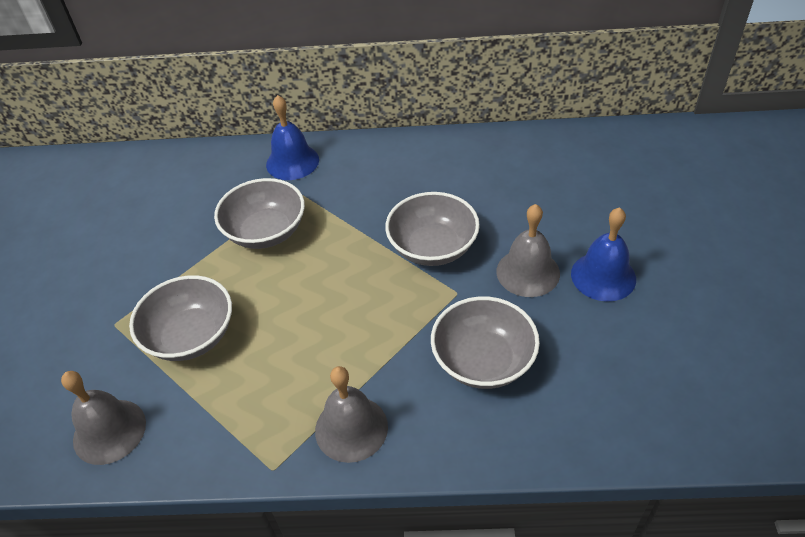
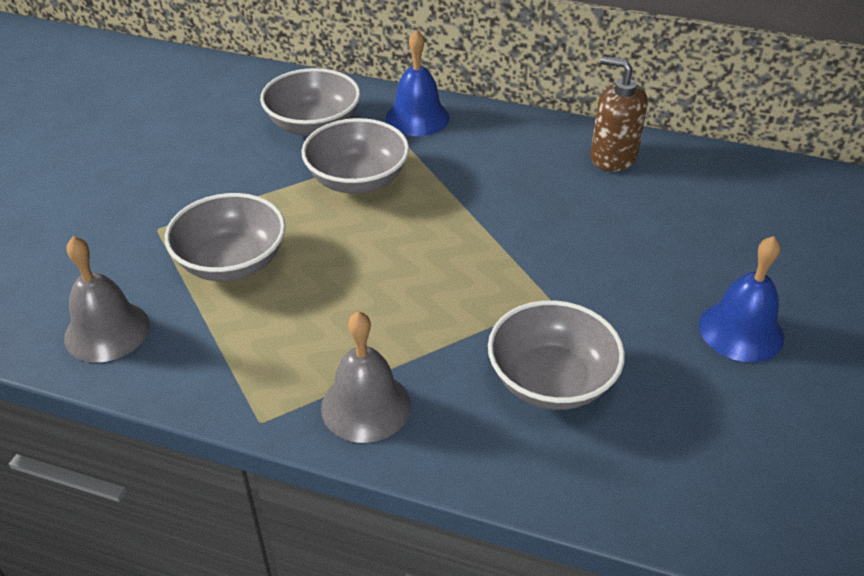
camera: 15 degrees right, 5 degrees down
grey bowl [385,192,480,266] -> grey bowl moved to [260,68,360,136]
grey bell [497,204,560,297] -> none
none -> brown soap dispenser [590,56,648,172]

